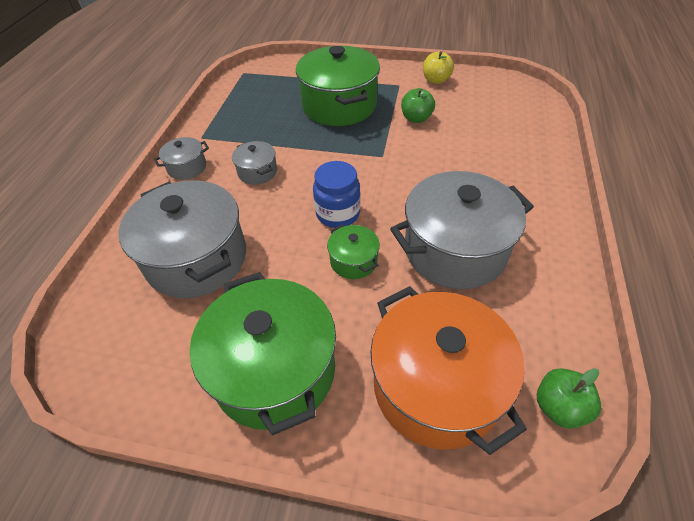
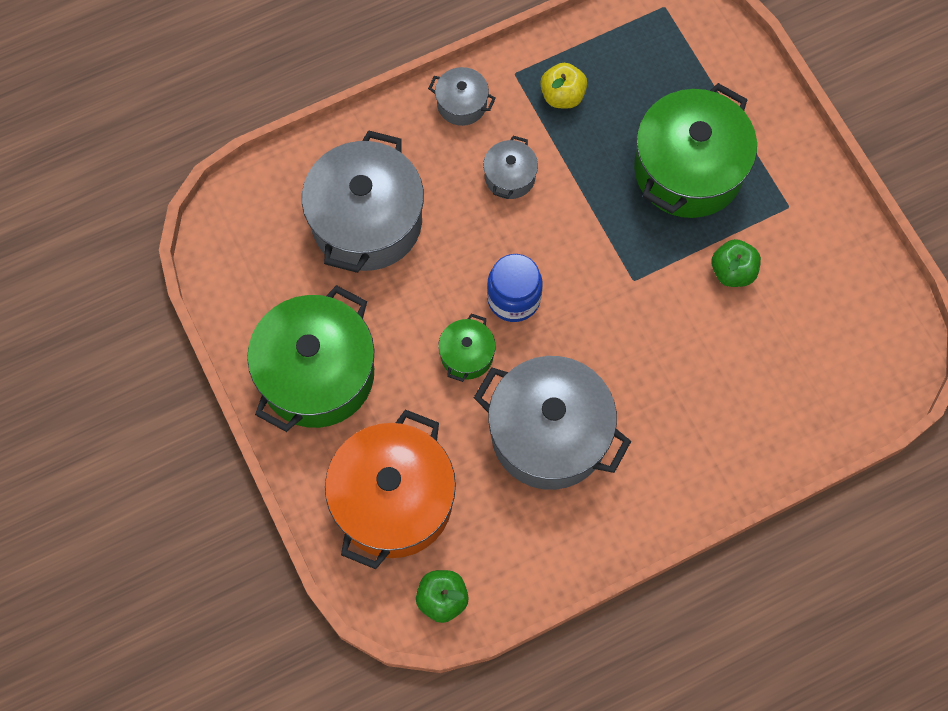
camera: 50 degrees right, 20 degrees up
yellow apple [423,51,454,84] -> yellow apple moved to [540,63,587,108]

